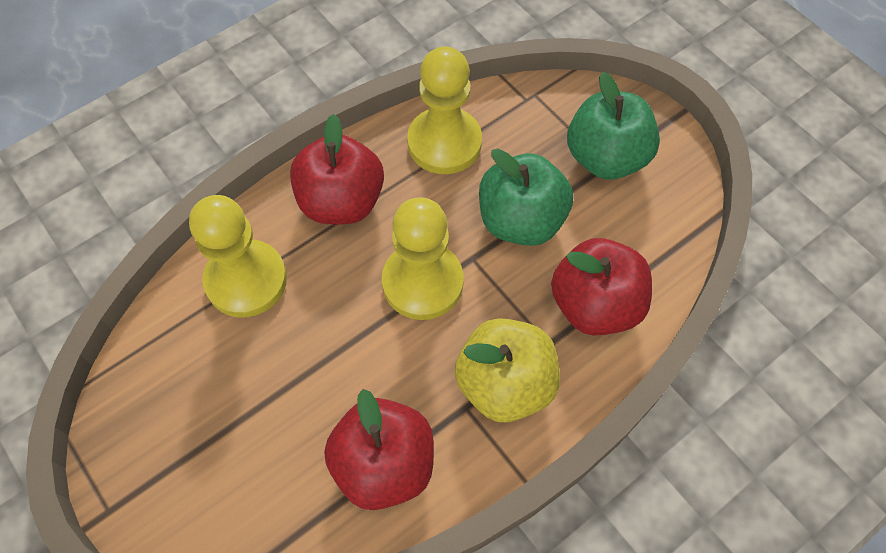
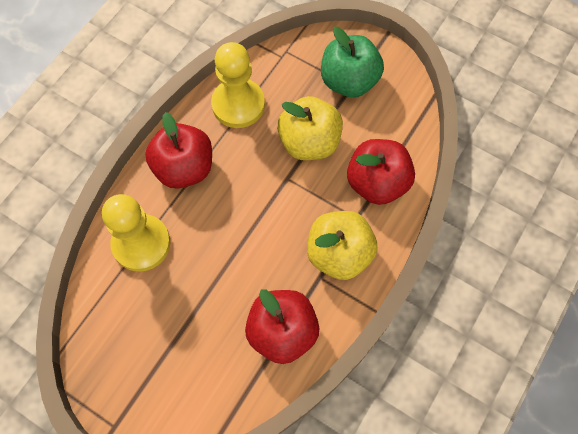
camera: 20 degrees left, 5 degrees up
yellow pawn [382,197,464,320] -> none
green apple [479,149,573,246] -> yellow apple [277,96,343,160]

